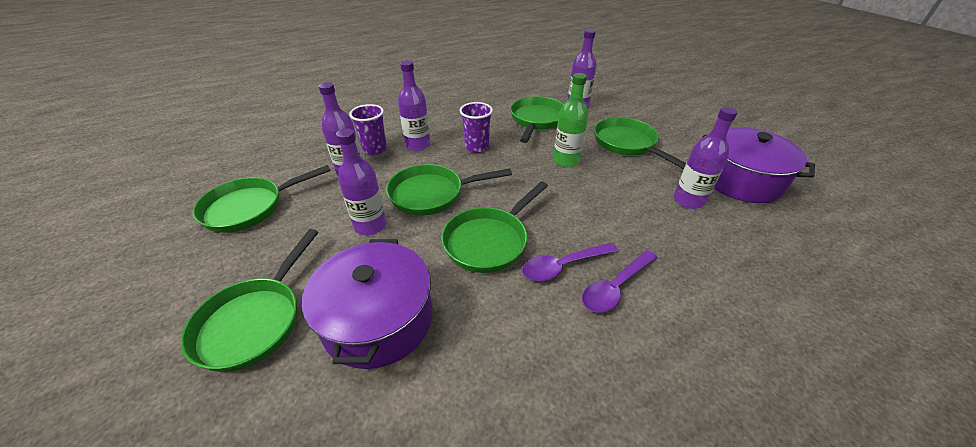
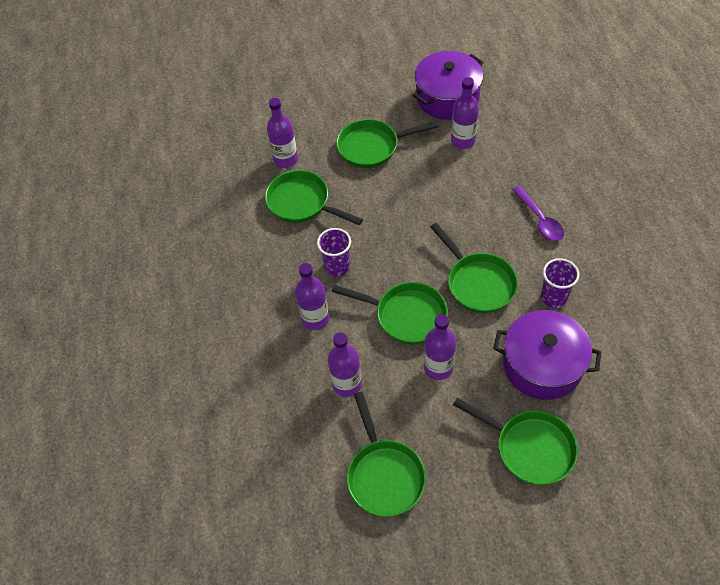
camera: 70 degrees left, 15 degrees up
purple cup [349,104,387,155] -> purple cup moved to [541,258,579,308]
green pan [386,164,512,216] -> green pan turned 75 degrees counterclockwise [332,282,448,344]
purple spoon [522,242,618,281] -> none
green bottle [553,73,588,167] -> none

